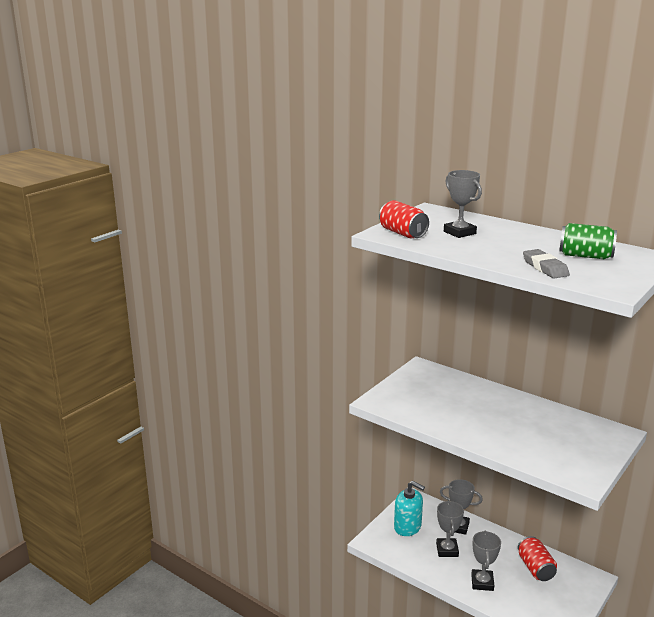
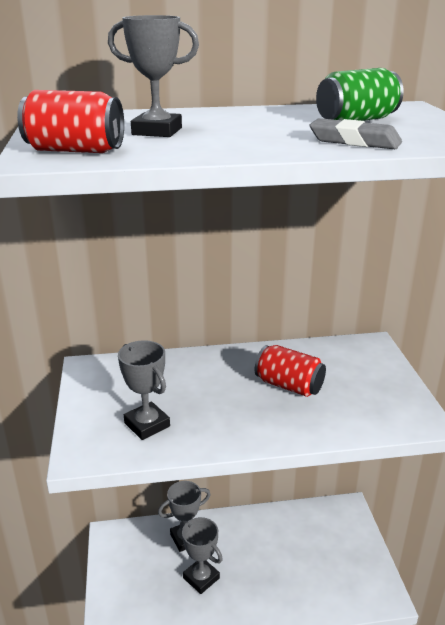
camera: 45 degrees left, 5 degrees up
turquoise soap dispenser [394,481,425,536] -> none
grey trophy [471,531,501,591] -> grey trophy moved to [118,340,170,440]
red can [518,536,557,581] -> red can moved to [255,345,326,397]

